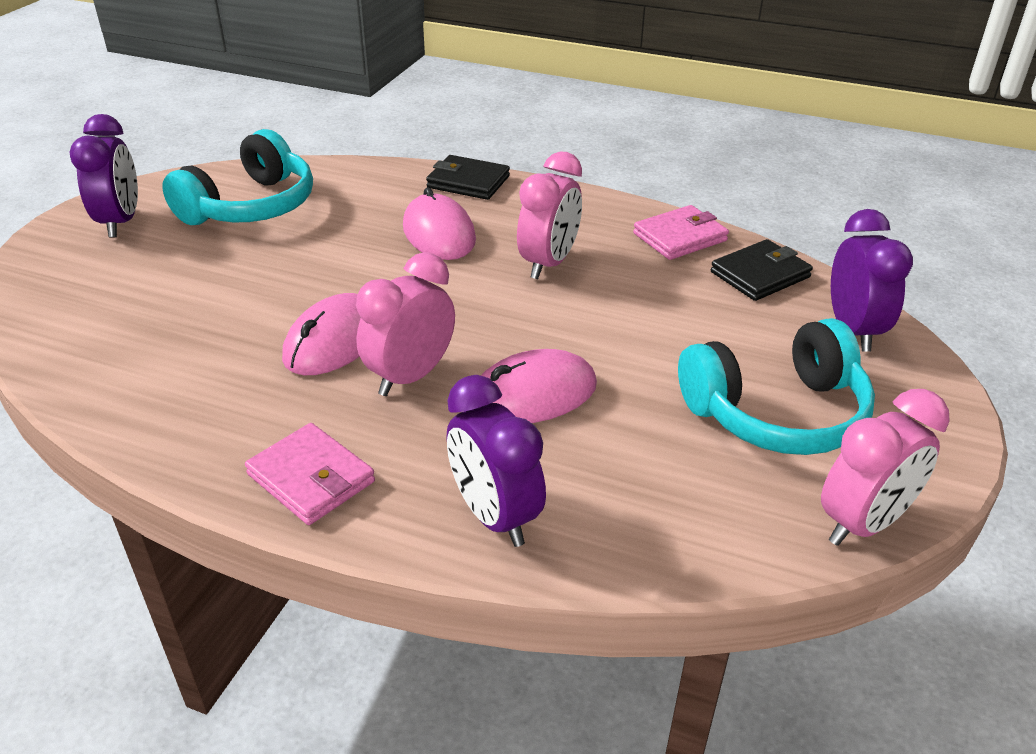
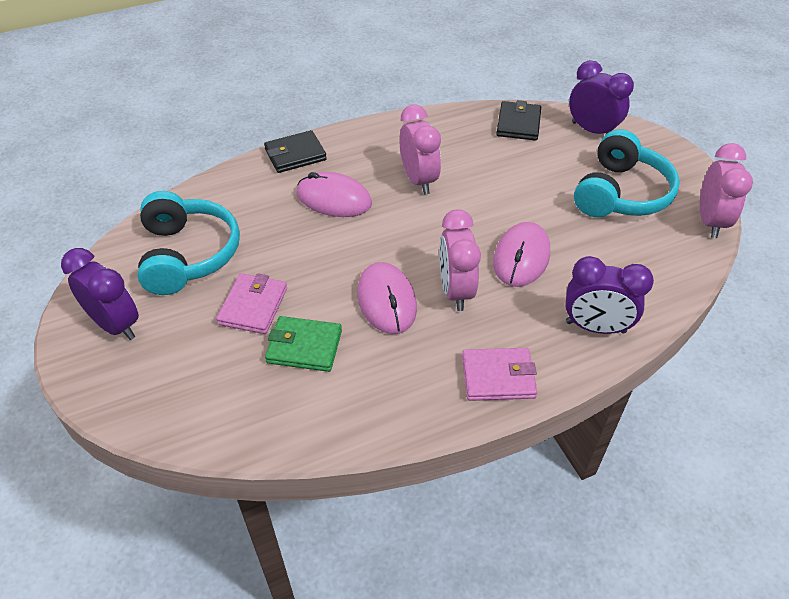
camera: 45 degrees left, 10 degrees up
pink wallet [633,205,729,260] -> pink wallet moved to [216,273,287,334]
none -> green wallet [265,316,342,372]

